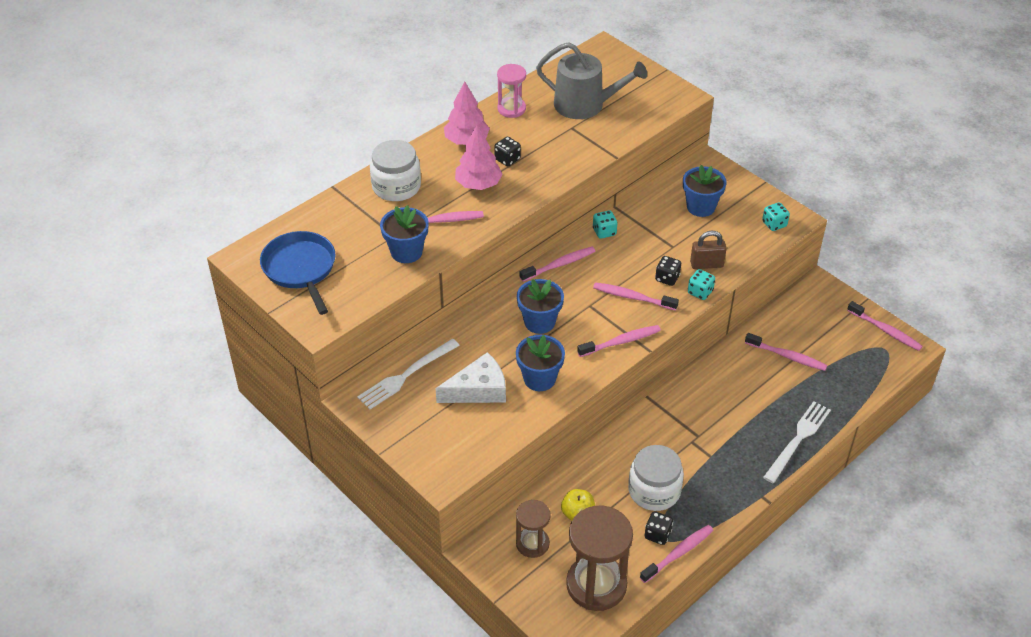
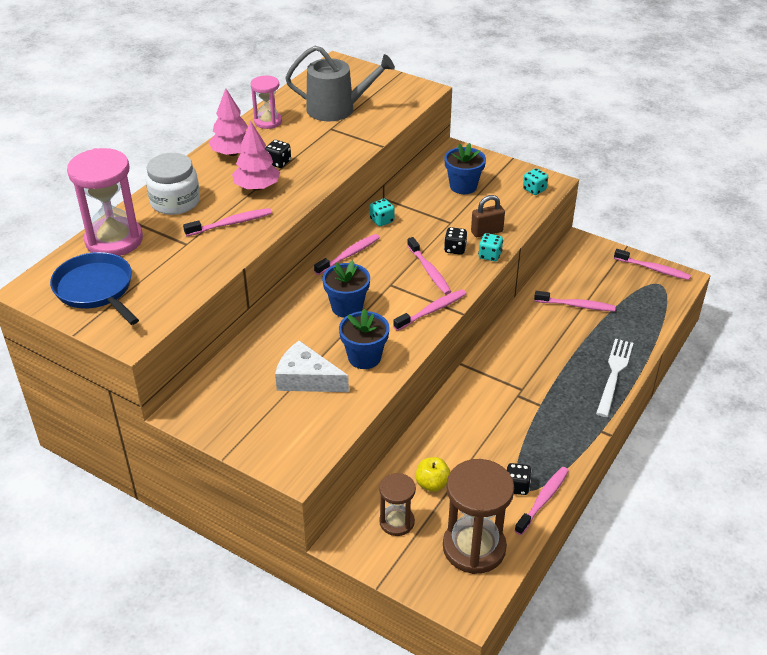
camera: 15 degrees left, 5 degrees down
white fork [357,339,460,409] -> none
blue flower pot [380,205,429,263] -> none
white cheese [436,352,506,403] -> white cheese turned 120 degrees counterclockwise [275,341,349,392]
pink toothbrush [593,282,679,311] -> pink toothbrush turned 120 degrees counterclockwise [407,237,451,295]
white jar [628,445,684,511] -> none
none -> pink hourglass [67,148,143,256]

